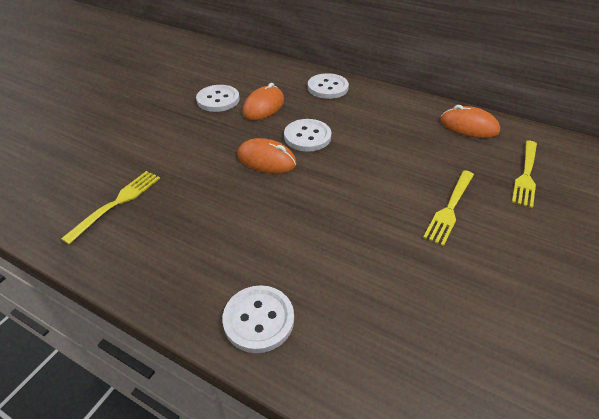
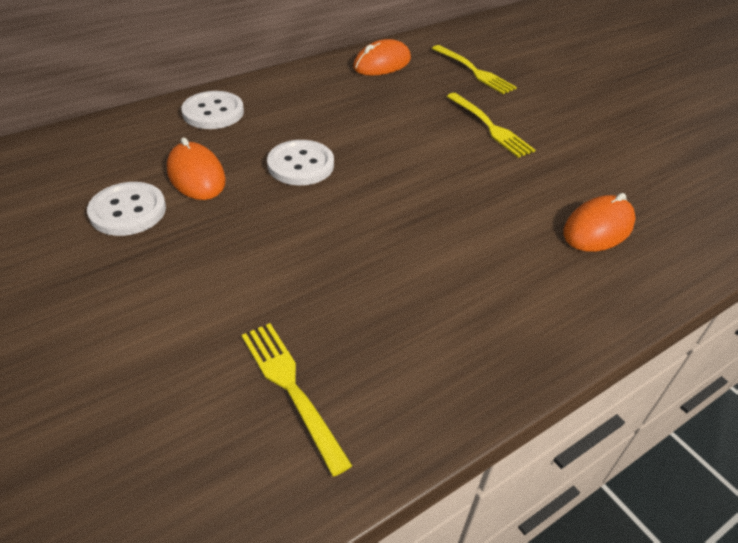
camera: 65 degrees left, 0 degrees up
white button [222,285,294,353] -> none
orange mouse [237,138,297,174] -> orange mouse moved to [563,193,636,252]

